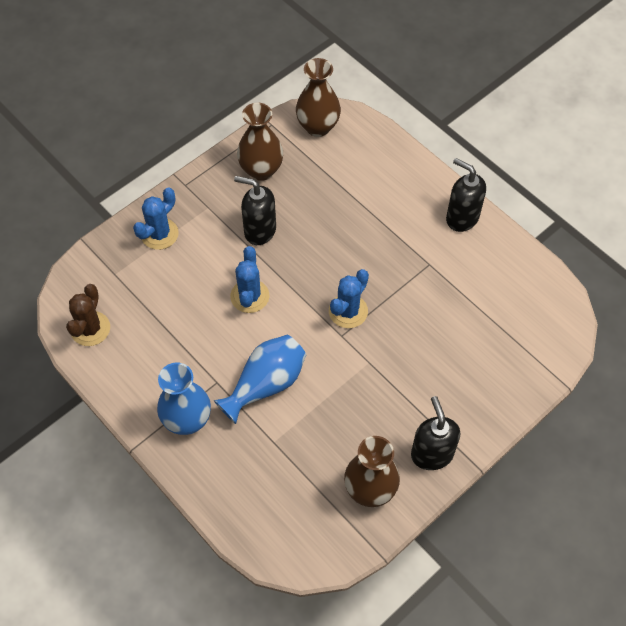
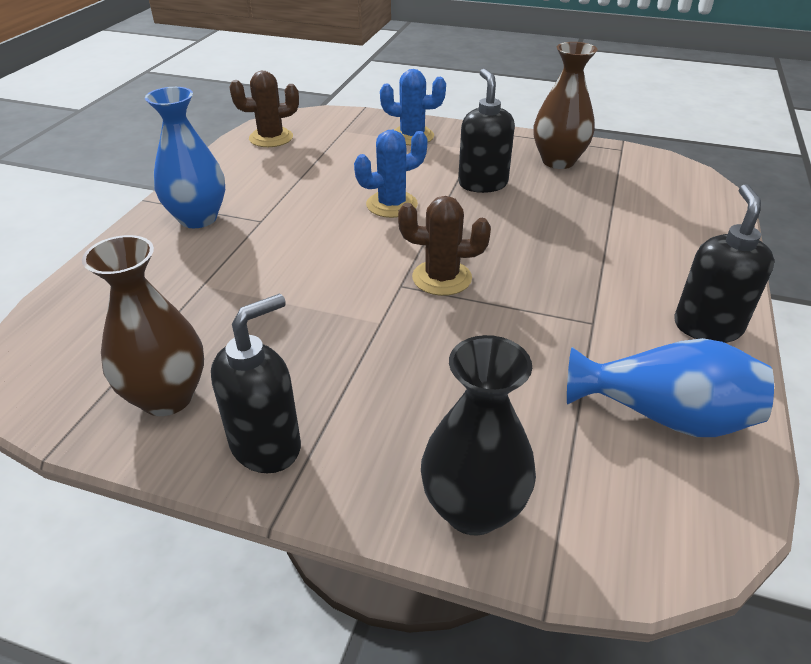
camera: 60 degrees right, 20 degrees down
blue vase [214,334,306,424] -> blue vase moved to [567,338,774,437]
brown vase [296,58,341,137] -> none
blue cactus [329,269,369,328] -> brown cactus [398,196,491,296]
none -> black vase [421,335,536,536]

